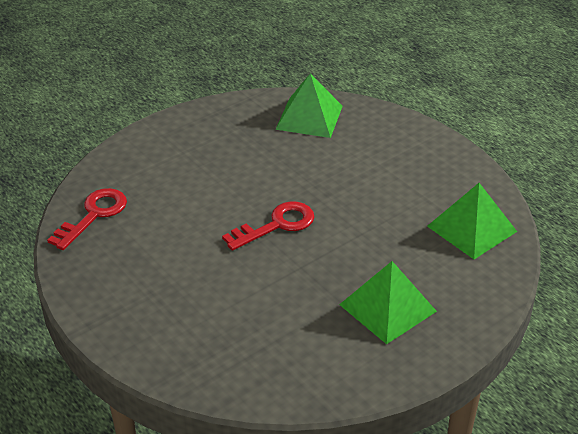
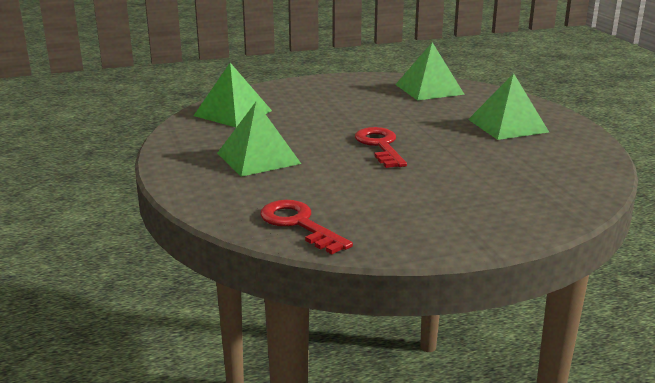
camera: 70 degrees left, 15 degrees down
none -> green pyramid [217,102,301,177]

